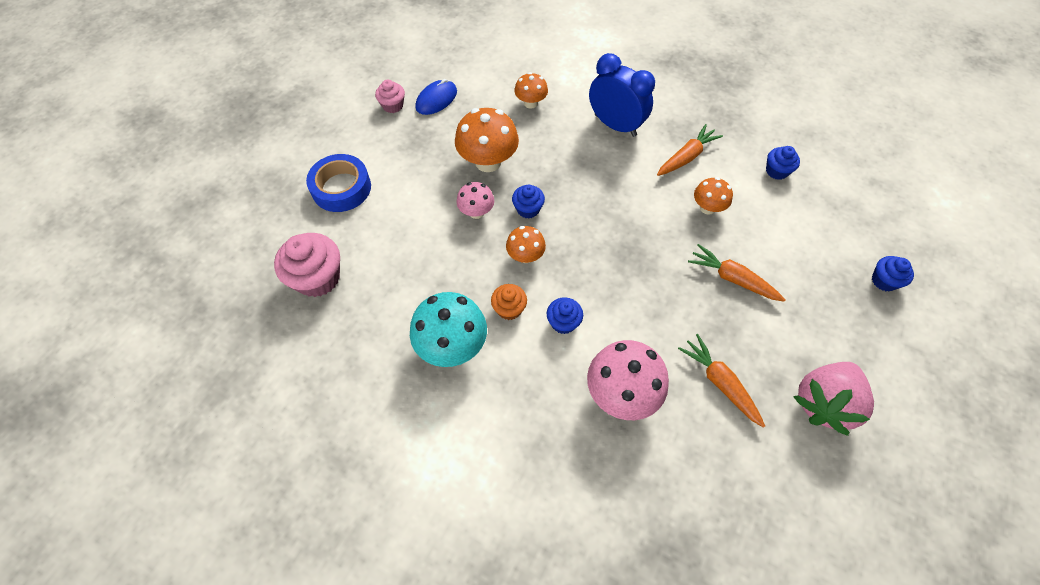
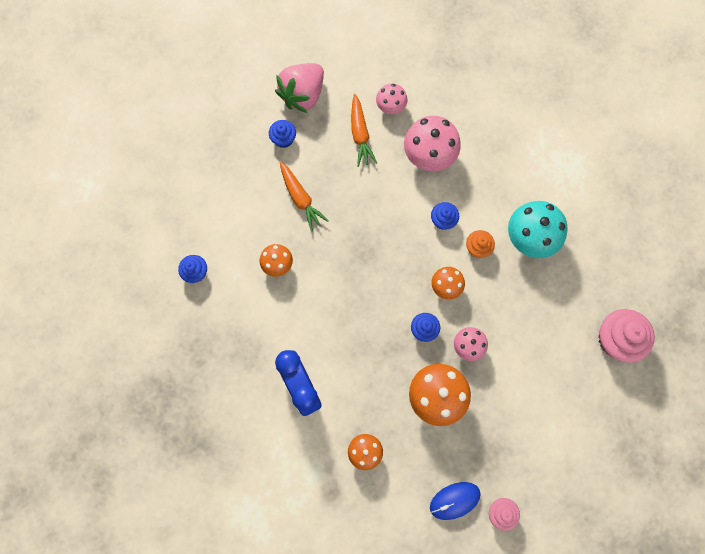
camera: 155 degrees left, 15 degrees up
blue tape [306,154,371,212] -> none
orange carrot [657,124,723,176] -> none
pink strawberry [793,362,874,436] -> pink strawberry turned 150 degrees clockwise [275,63,324,113]
blue cupcake [872,256,914,291] -> blue cupcake moved to [269,120,296,148]
none -> pink mushroom [376,83,407,114]

